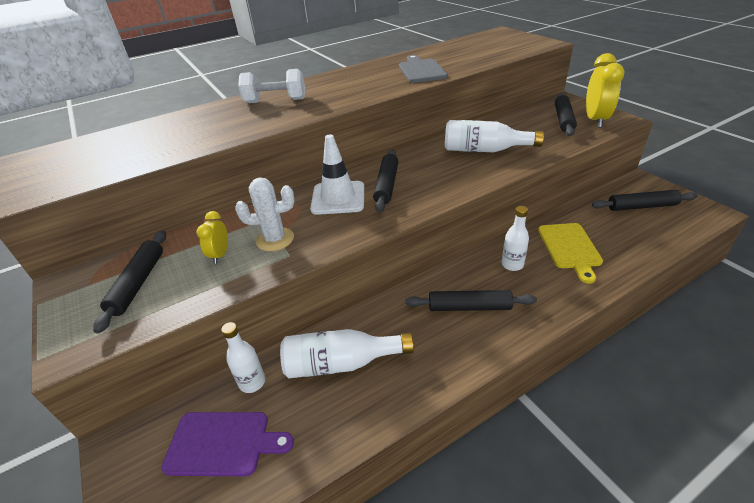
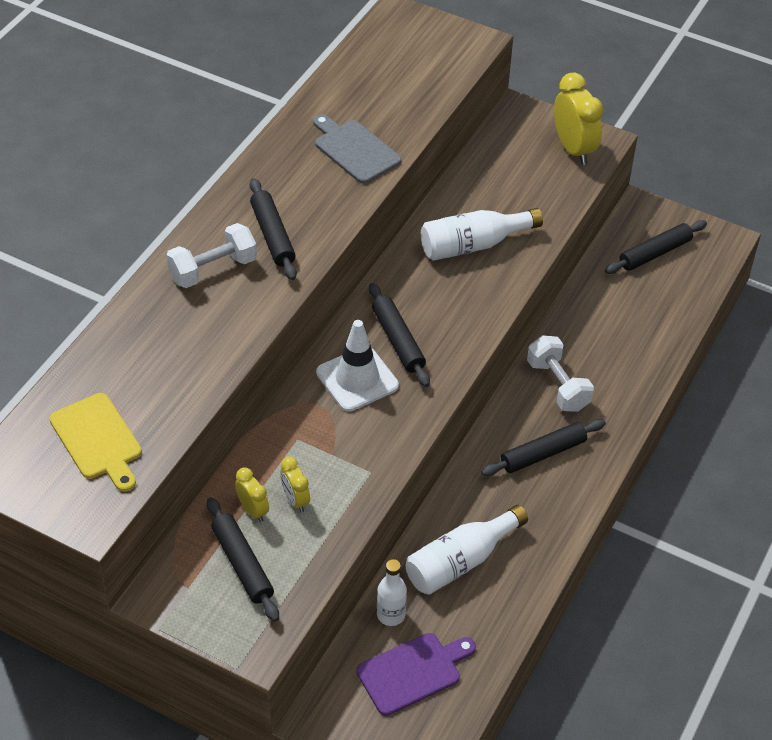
camera: 35 degrees left, 10 degrees up
white cactus [235,178,294,251] -> none
white bottle [502,206,529,271] -> white dumbbell [527,335,594,412]
yellow cutting board [538,223,603,284] -> yellow cutting board moved to [49,393,142,492]
black rolling pin [555,93,577,136] -> black rolling pin moved to [250,178,297,280]
none -> yellow clock [235,467,269,522]

